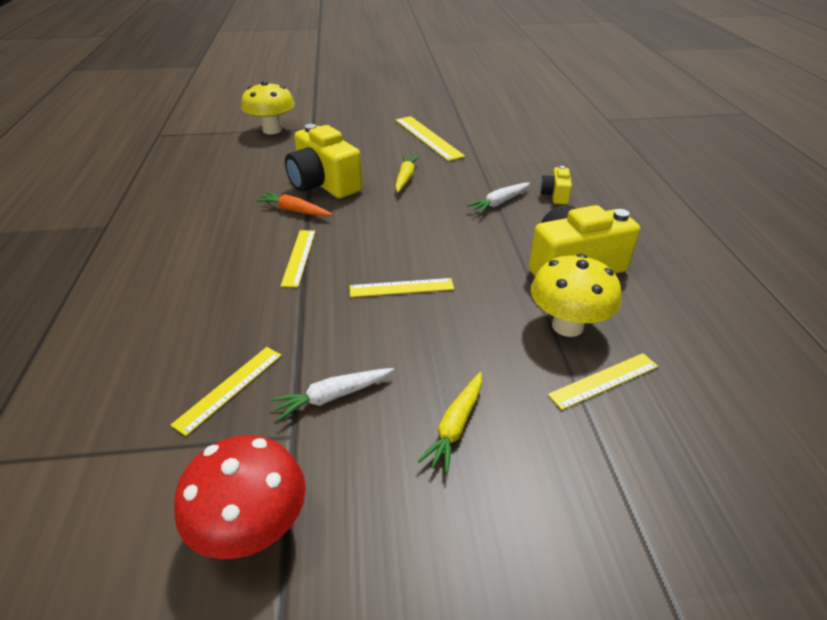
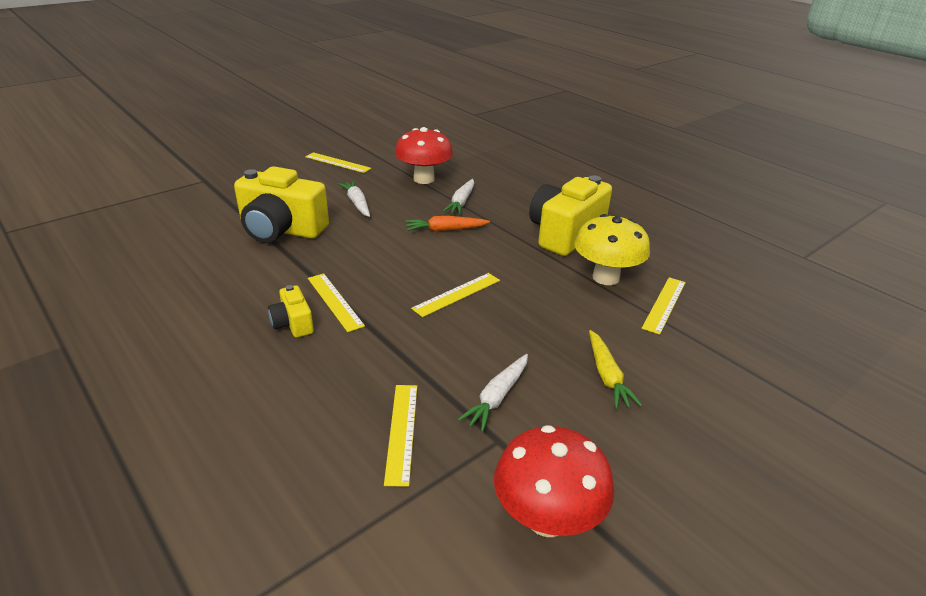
camera: 35 degrees left, 5 degrees down
yellow mushroom [241,81,295,134] -> none
orange carrot [256,192,333,216] -> orange carrot moved to [405,216,490,232]
yellow ruler [395,116,465,161] -> yellow ruler [305,152,371,173], size x0.64
yellow carrot [395,155,419,192] -> white carrot [338,181,370,217]
yellow camera [540,166,572,204] -> yellow camera moved to [268,285,314,338]
none -> red mushroom [395,127,453,184]

